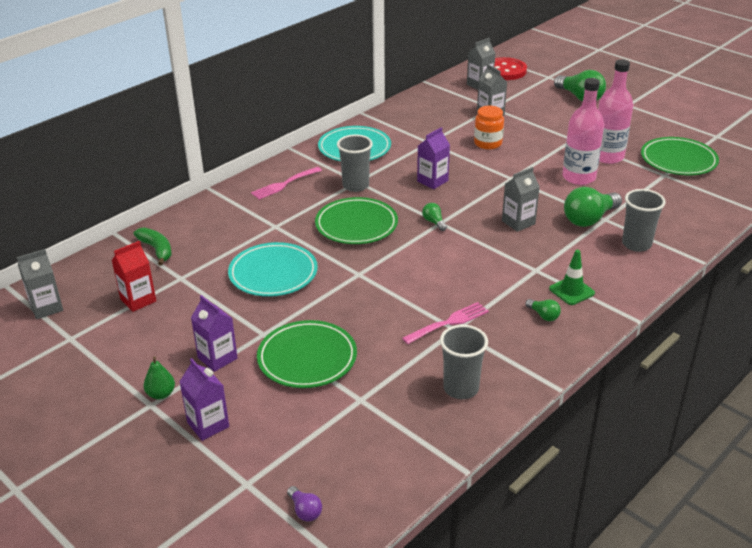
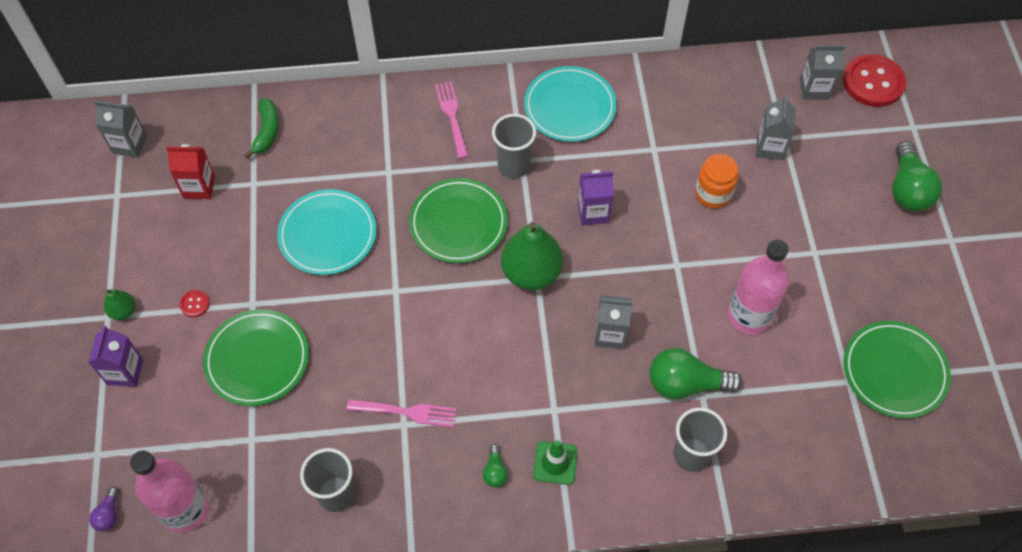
camera: 40 degrees right, 25 degrees up
purple carton [191,295,238,372] -> red button [180,290,210,317]
pink fork [251,167,322,200] -> pink fork turned 75 degrees clockwise [435,82,469,159]
green light bulb [422,203,447,231] -> green pear [501,222,563,290]
pink bottle [598,59,633,164] -> pink bottle moved to [130,450,209,533]

